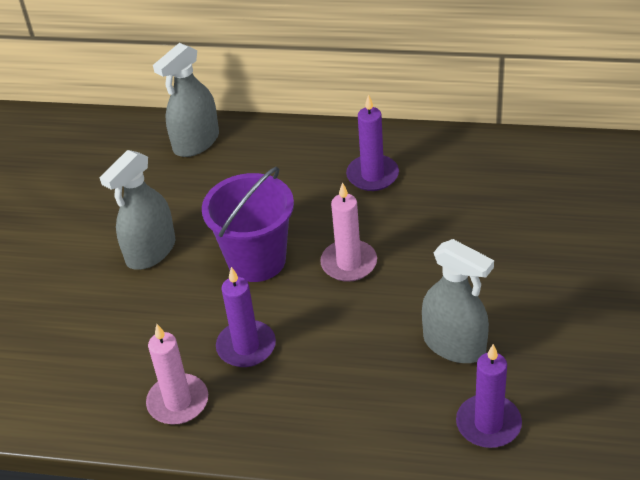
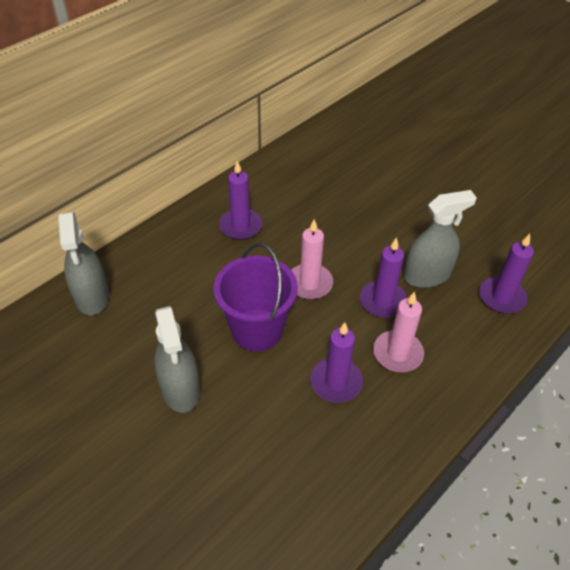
camera: 60 degrees left, 5 degrees up
pink candle [146,324,208,424] -> pink candle moved to [373,292,424,372]
none -> purple candle [360,237,407,318]

